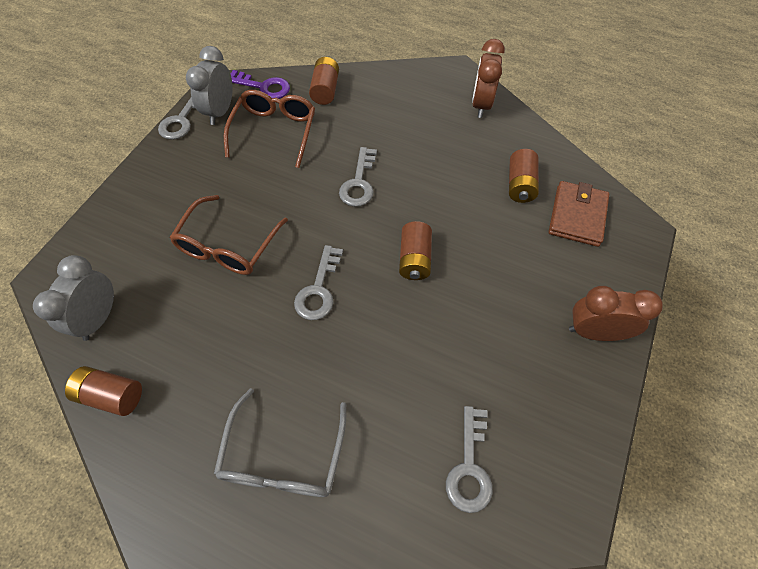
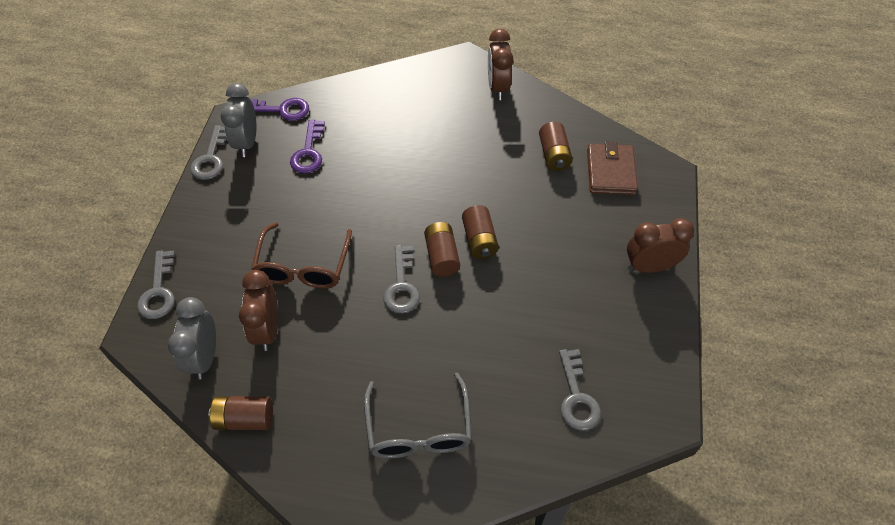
camera: 15 degrees left, 5 degrees down
brown glasses [224,90,315,168] -> purple key [290,120,325,174]
brown battery [309,57,339,105] -> brown battery moved to [424,222,460,277]
grey key [339,147,377,207] -> grey key moved to [137,250,175,319]
none -> brown clock [239,270,278,351]

